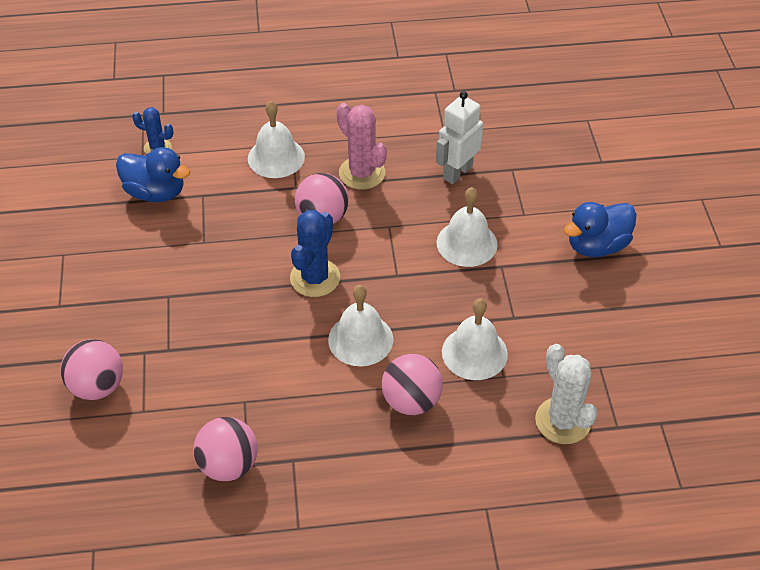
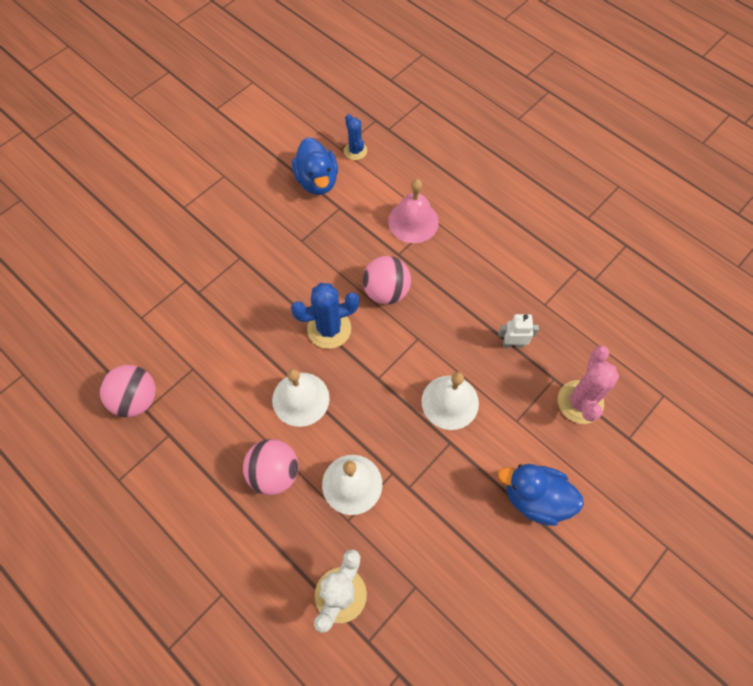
camera: 50 degrees right, 15 degrees up
pink ball [61,339,123,400] -> none
white bell [248,101,305,178] -> pink bell [388,179,439,243]
pink cactus [336,103,387,190] -> pink cactus moved to [558,346,619,424]
white robot [436,91,483,184] -> white robot [498,314,539,348], size x0.63

